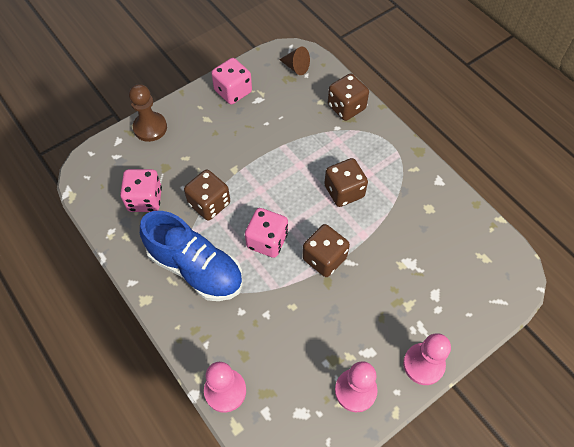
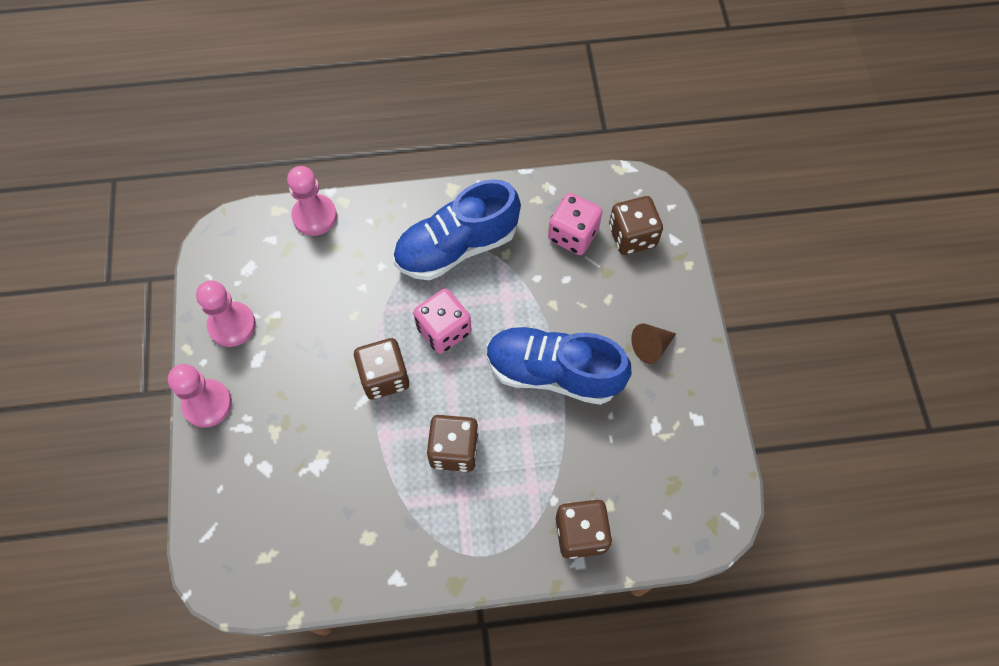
camera: 120 degrees right, 5 degrees up
brown pawn [129,84,167,142] -> none
brown dice [184,169,230,221] -> brown dice moved to [609,196,663,255]
pink dice [211,58,252,105] -> none
brown cone [279,47,310,75] -> brown cone moved to [631,324,676,364]
none -> blue shoe [487,326,632,405]

